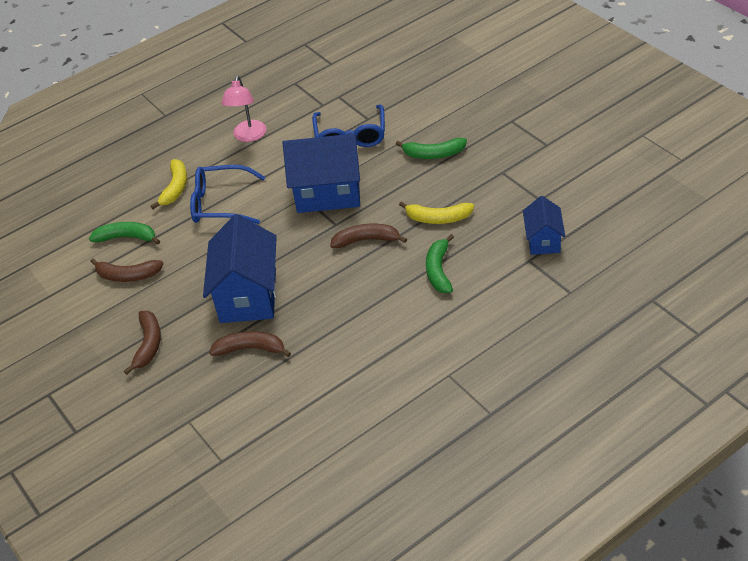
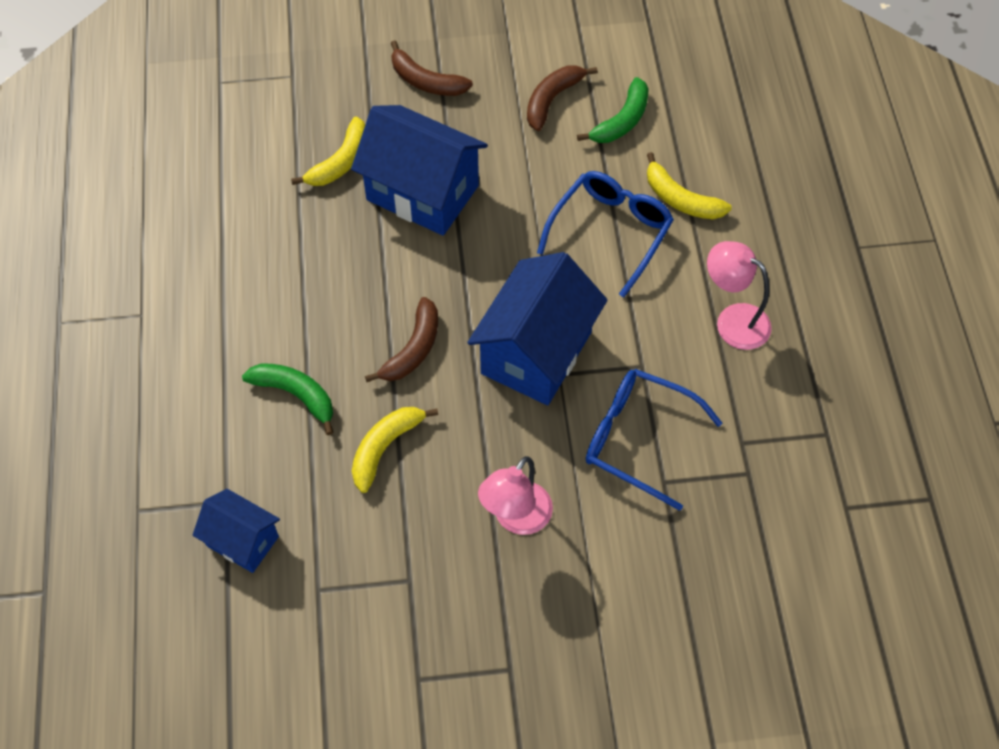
camera: 115 degrees right, 15 degrees up
brown banana [209,331,291,357] -> yellow banana [291,117,365,186]
green banana [396,138,467,159] -> pink lamp [478,456,553,535]

